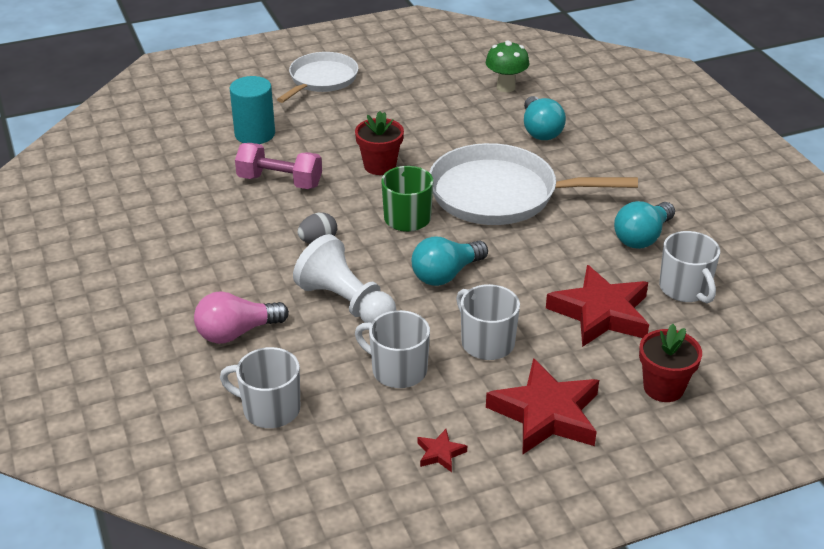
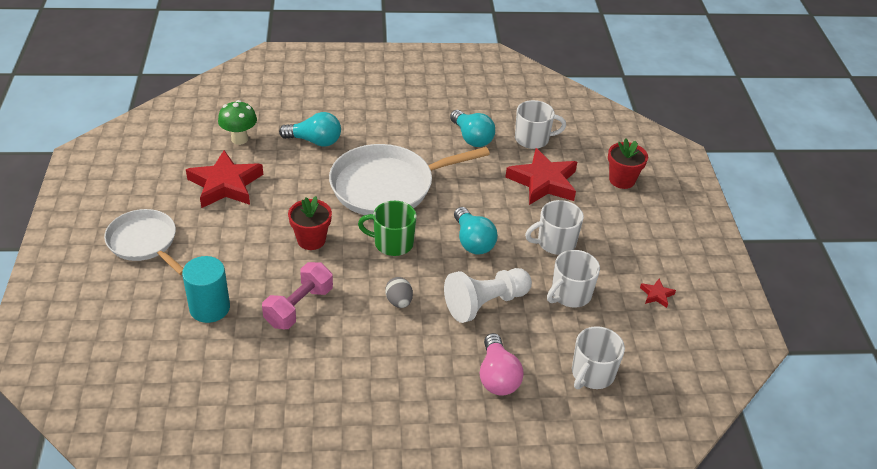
camera: 75 degrees left, 5 degrees up
white pan [429,143,638,225] -> white pan turned 45 degrees clockwise [329,144,490,215]
red star [486,358,599,454] -> red star moved to [186,150,263,208]

